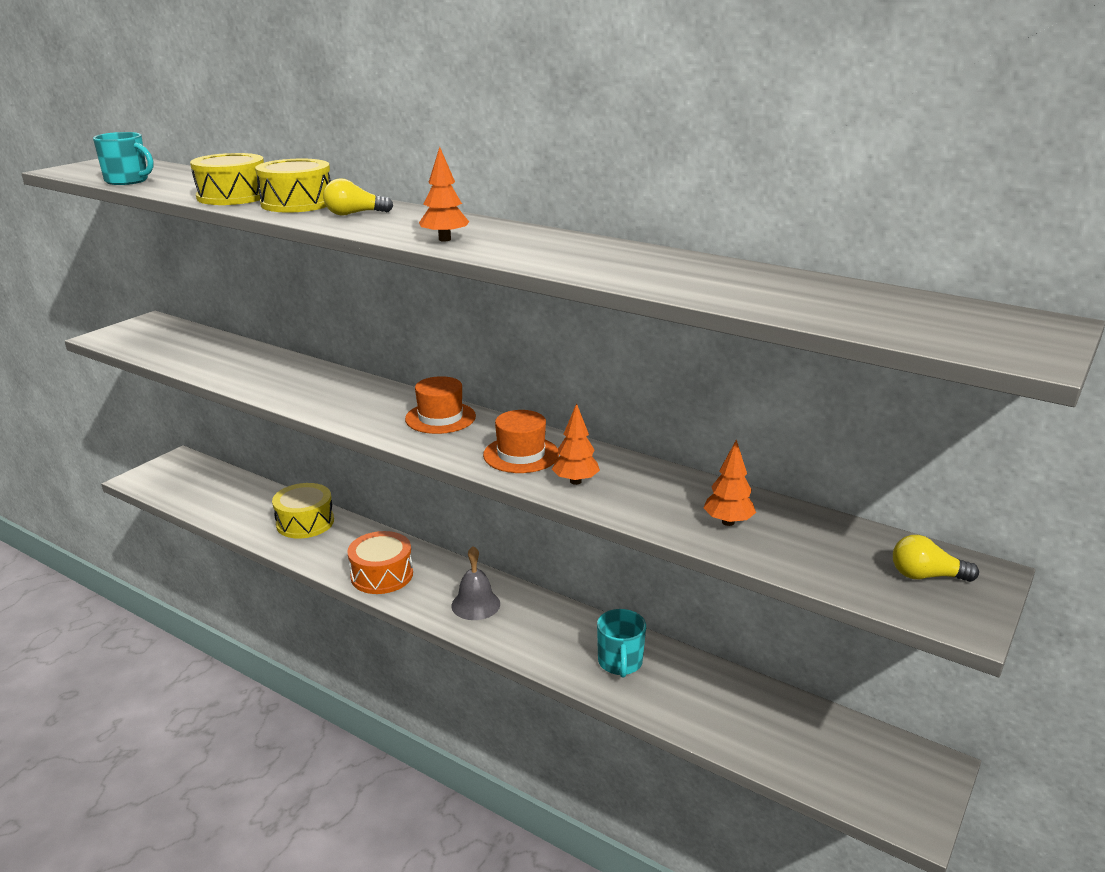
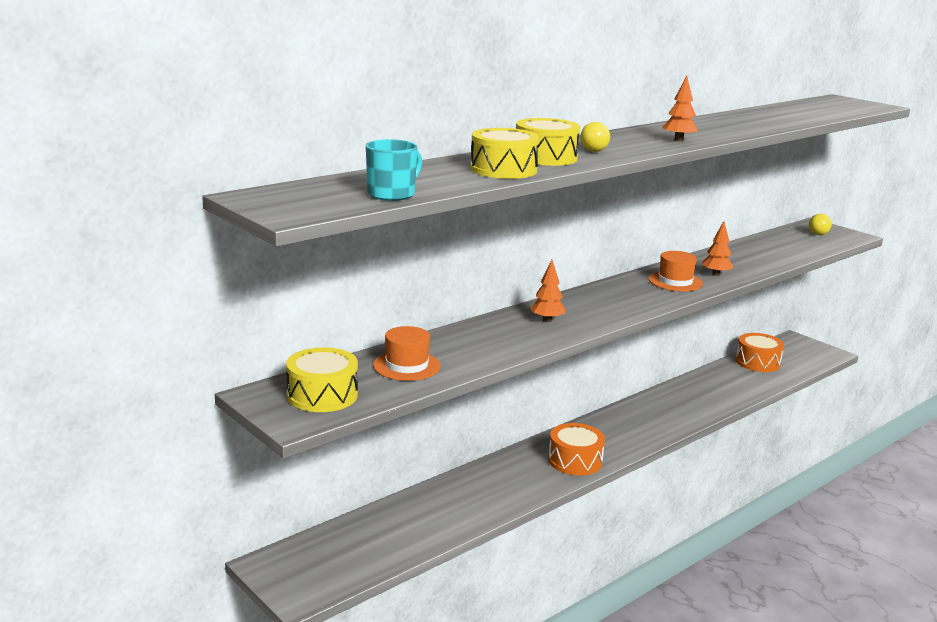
camera: 75 degrees left, 5 degrees down
yellow drum [272,483,334,538] -> yellow drum moved to [286,347,358,412]
orange hat [405,376,476,434] -> orange hat moved to [373,326,441,381]
grey bell [451,546,500,620] -> none
turquoise mug [597,609,646,678] -> none
orange tree [703,439,756,526] -> orange tree moved to [530,260,566,322]
none -> orange drum [736,333,784,372]

